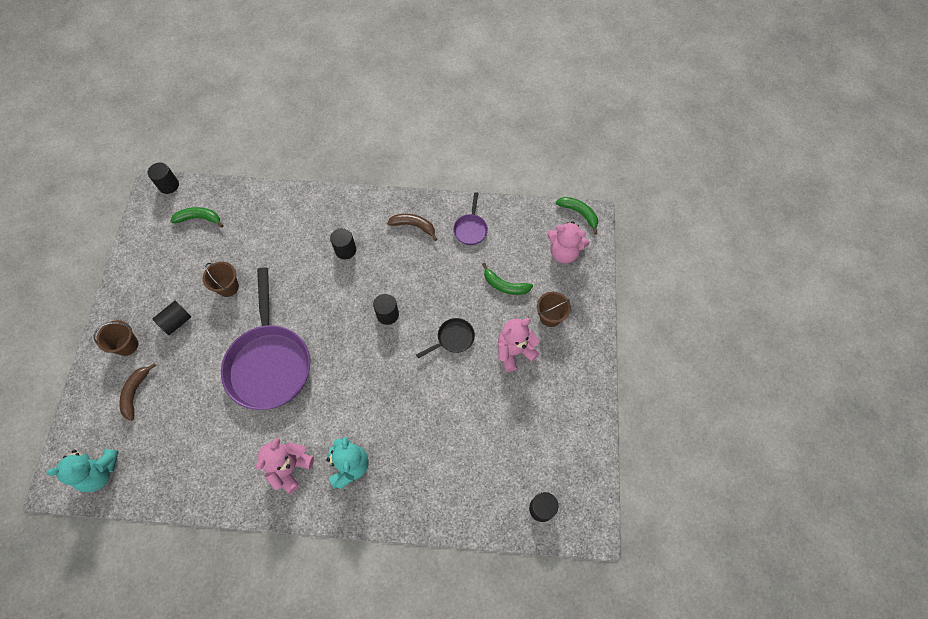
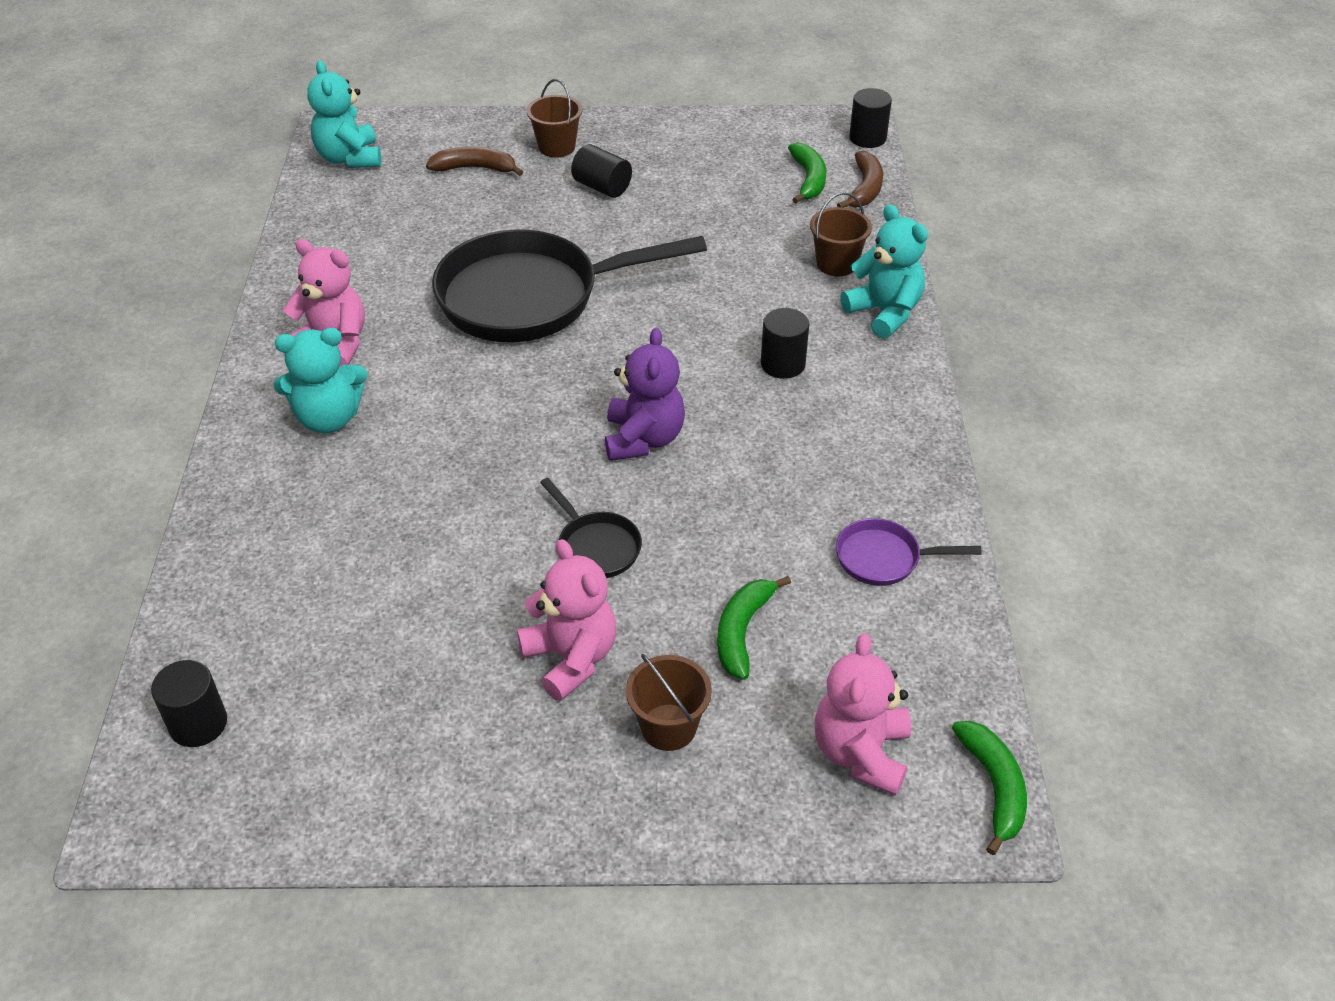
camera: 85 degrees right, 20 degrees down
brown bucket [203,262,239,297] -> brown bucket moved to [810,192,872,276]
purple pan [221,267,310,410] -> black pan [432,229,707,343]
black cylinder [373,293,399,325] -> purple teddy bear [605,328,685,461]
brown banana [387,214,437,241] -> brown banana moved to [837,151,883,208]
green banana [556,197,598,234] -> green banana turned 45 degrees counterclockwise [952,721,1027,855]
none -> turquoise teddy bear [840,204,928,339]

